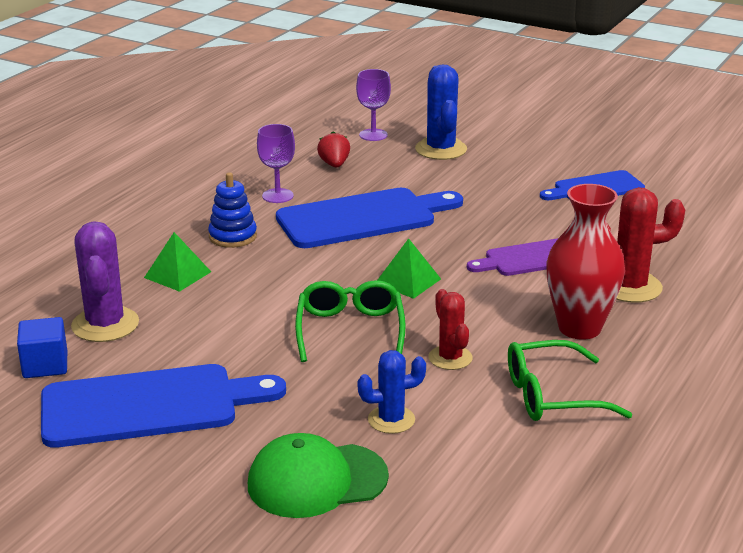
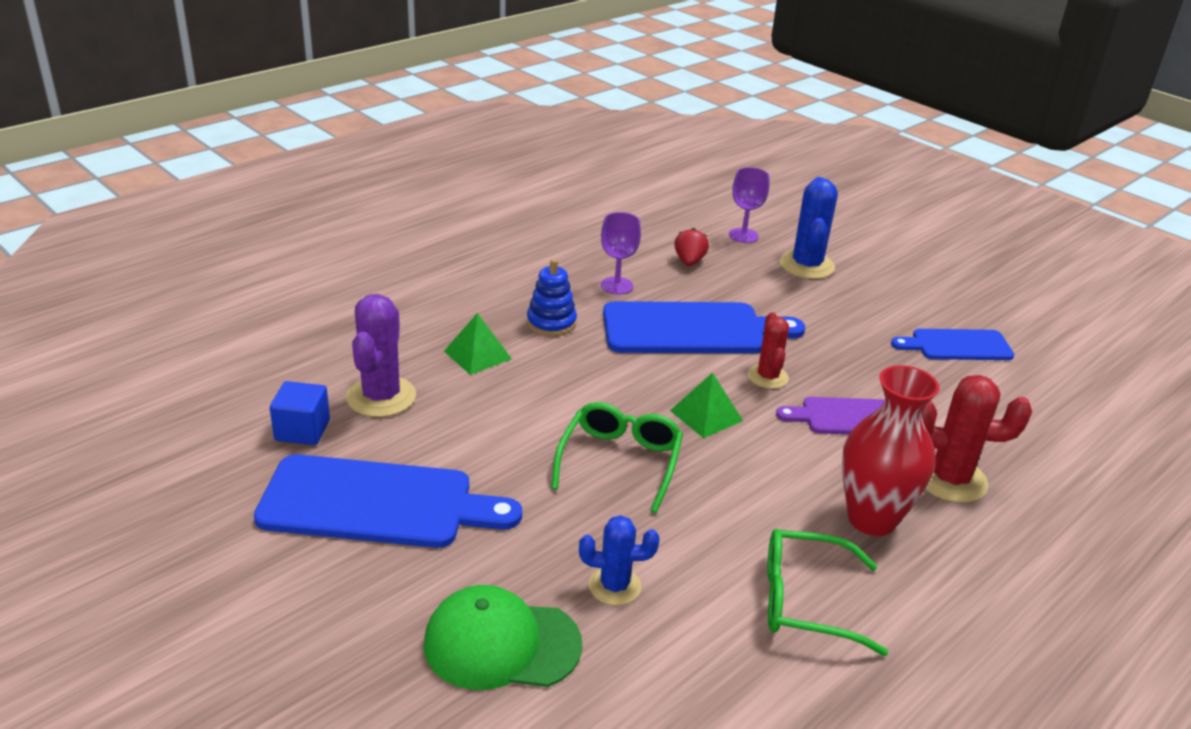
camera: 15 degrees right, 5 degrees up
red cactus [429,289,473,370] -> red cactus moved to [748,312,789,389]

